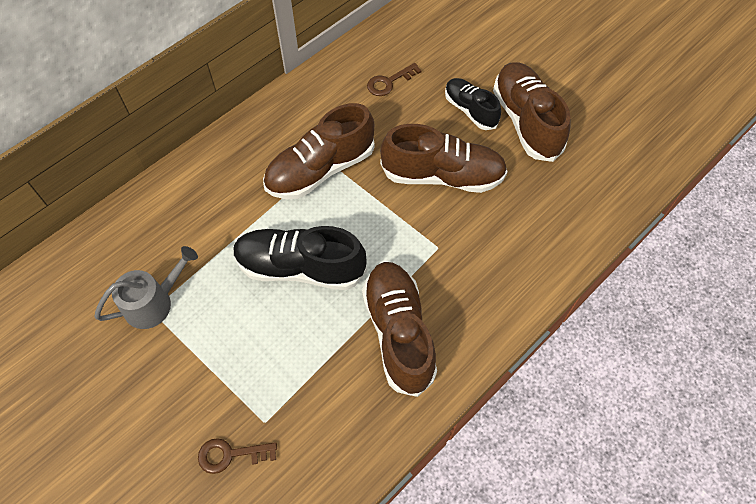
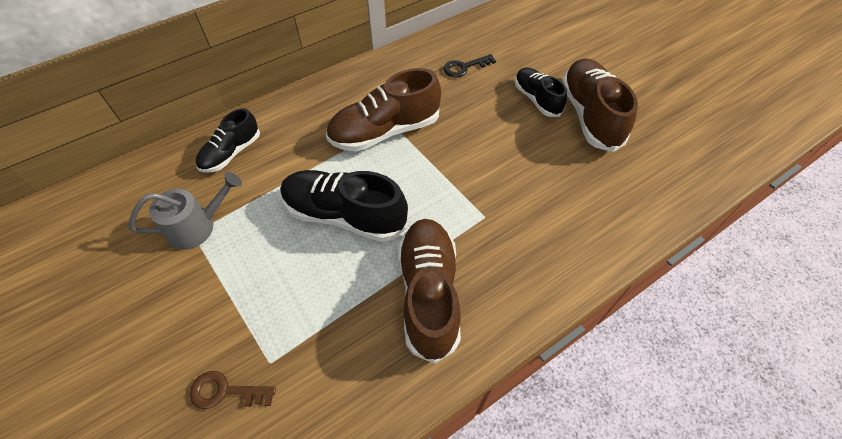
camera: 10 degrees right, 5 degrees down
brown key [367,63,421,96] -> black key [443,54,496,78]
brown shoe [380,124,508,193] -> none
none -> black shoe [196,108,260,173]

